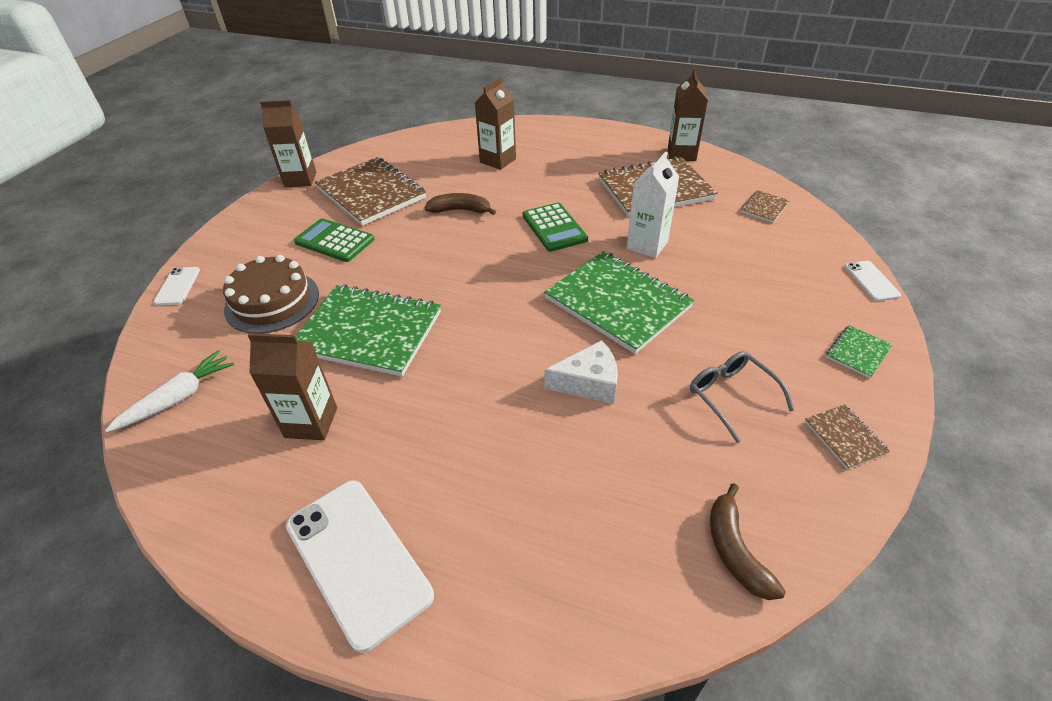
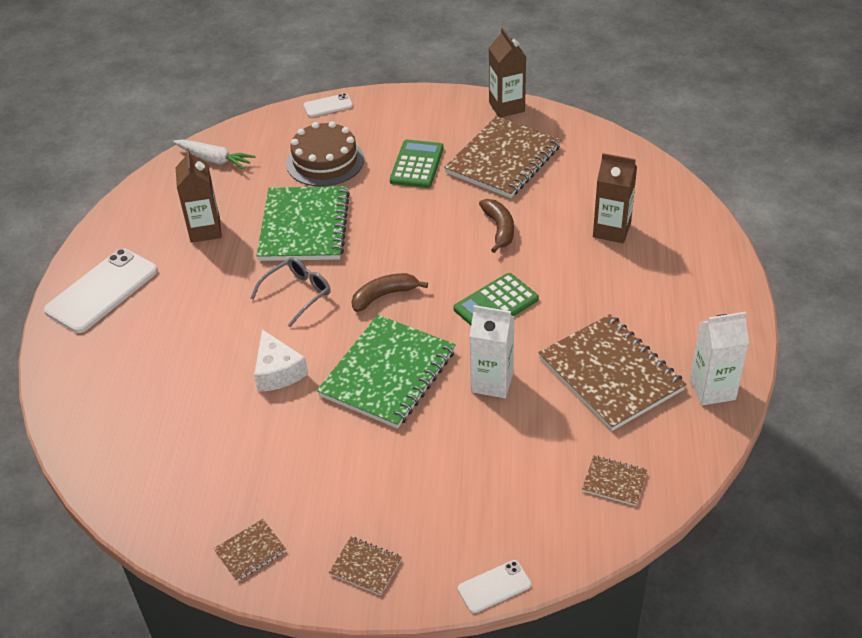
camera: 75 degrees right, 0 degrees up
brown carton [668,70,708,161] -> white carton [690,312,749,406]
grey glasses [690,351,794,443] -> grey glasses moved to [250,257,331,327]
brown banana [710,483,786,600] -> brown banana moved to [352,273,428,312]
green notebook [826,325,893,378] -> brown notebook [329,537,402,596]

